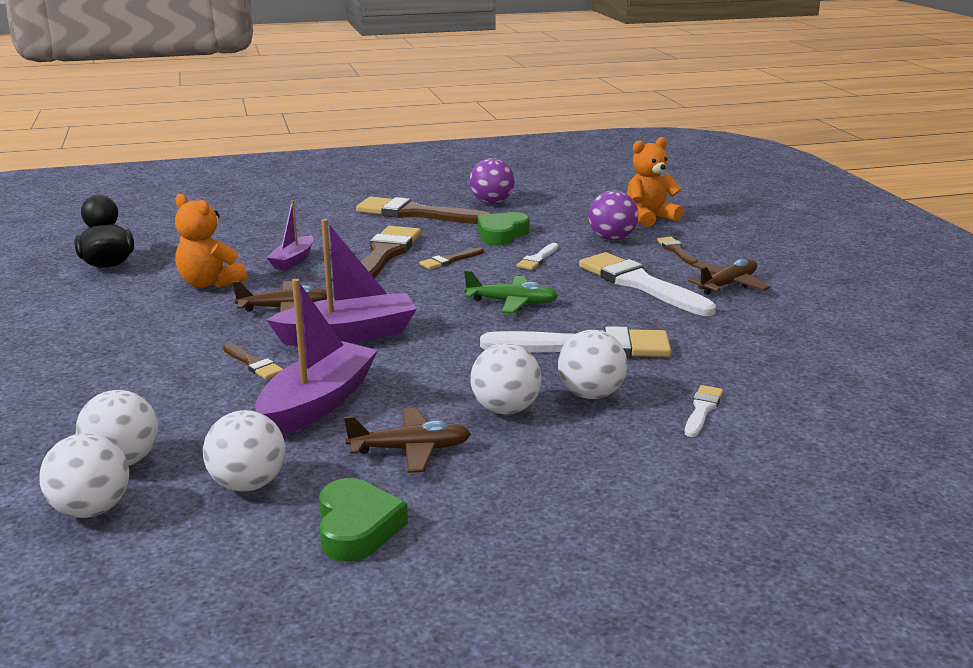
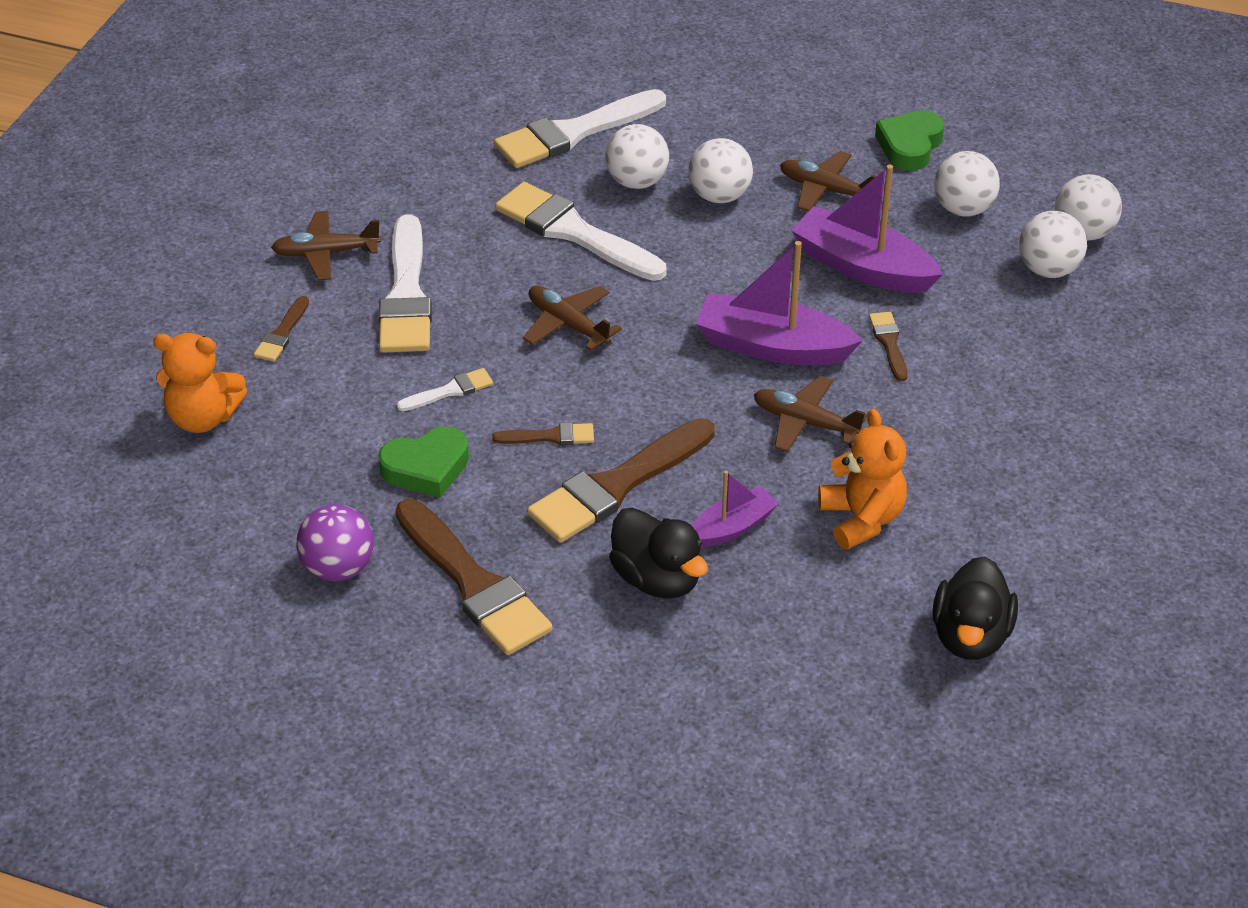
camera: 145 degrees left, 20 degrees up
purple boat [255,279,378,435] -> purple boat turned 60 degrees clockwise [791,165,943,293]
green plane [464,270,559,314] -> brown plane [523,286,622,351]
purple ball [588,190,638,240] -> none
white brush [685,385,723,437] -> white brush [494,89,666,168], size x2.14
none -> black duck [609,508,708,599]

